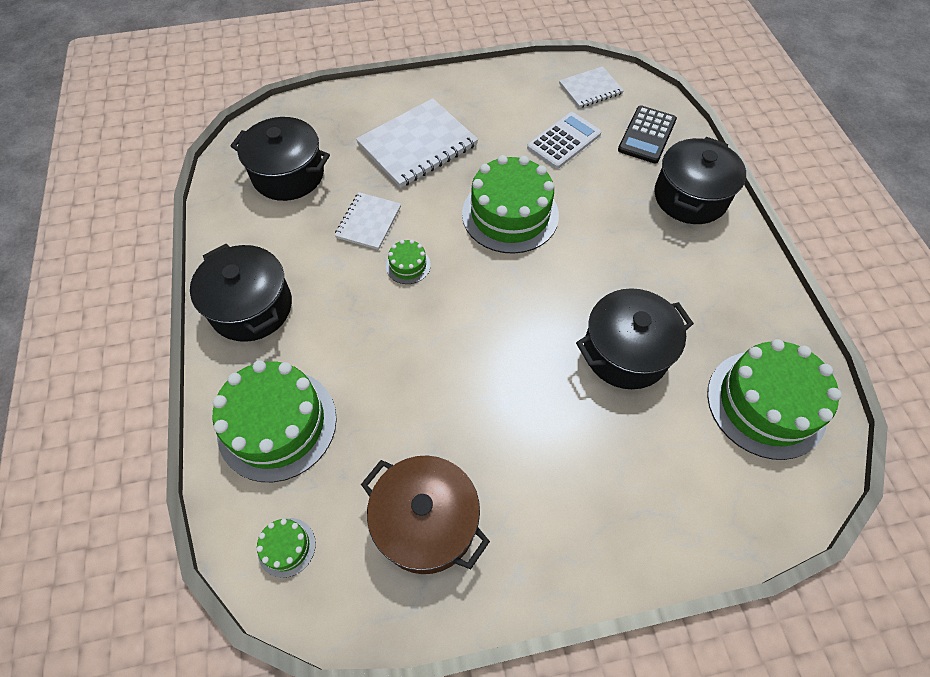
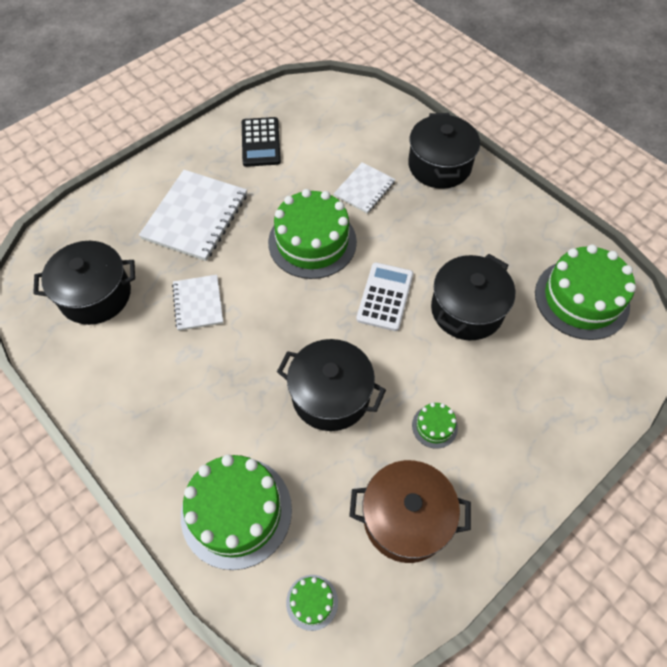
camera: 30 degrees left, 0 degrees up
black pot [190,244,292,342] -> black pot moved to [277,339,386,431]
green cake [386,240,431,284] -> green cake moved to [412,402,458,449]
white calculator [527,112,601,169] -> white calculator moved to [356,262,413,331]
white notebook [559,66,624,108] -> white notebook moved to [334,162,395,214]
black calculator [618,106,677,164] -> black calculator moved to [242,117,281,167]

